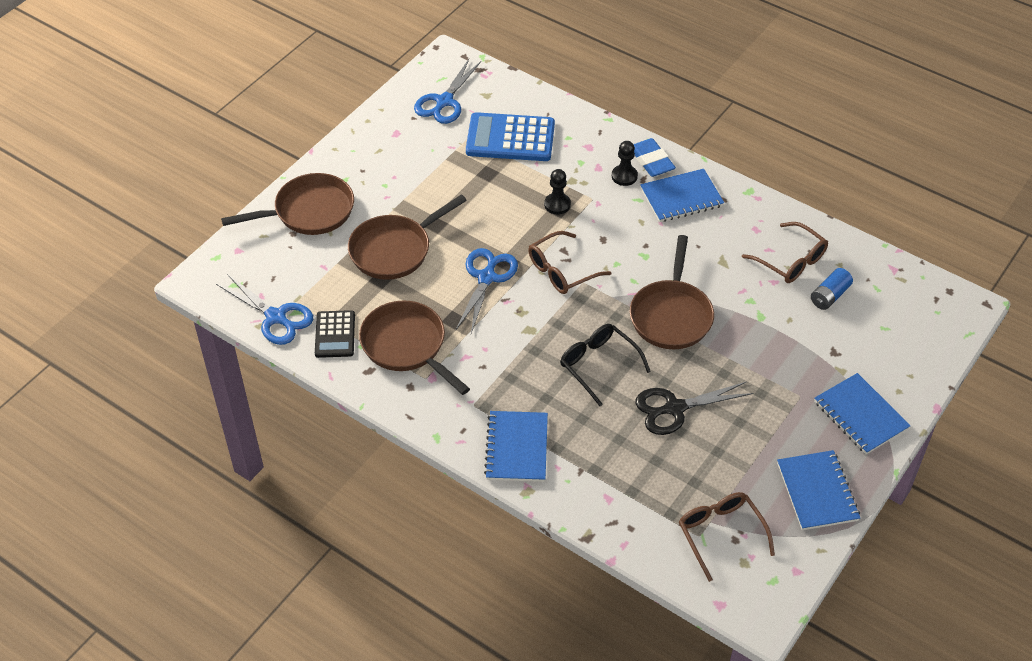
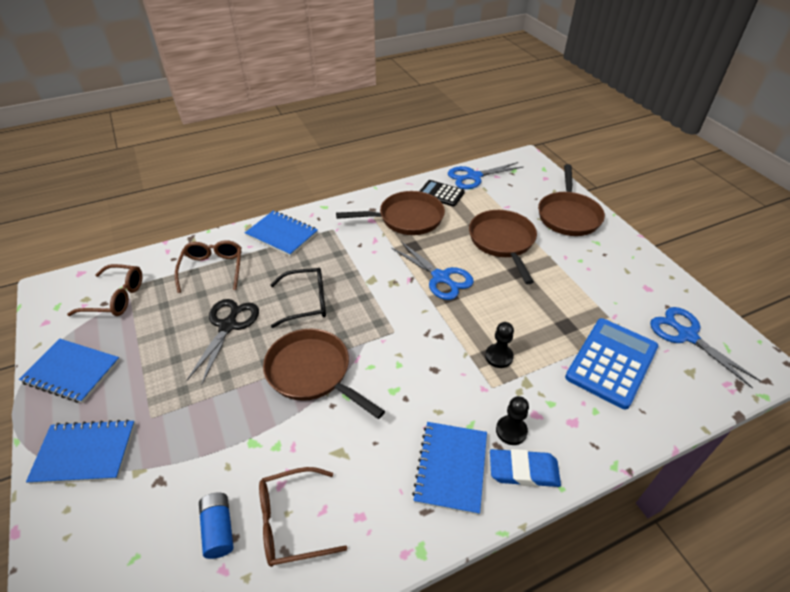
camera: 120 degrees right, 5 degrees down
brown glasses [528,231,612,294] -> brown glasses moved to [175,240,241,293]

